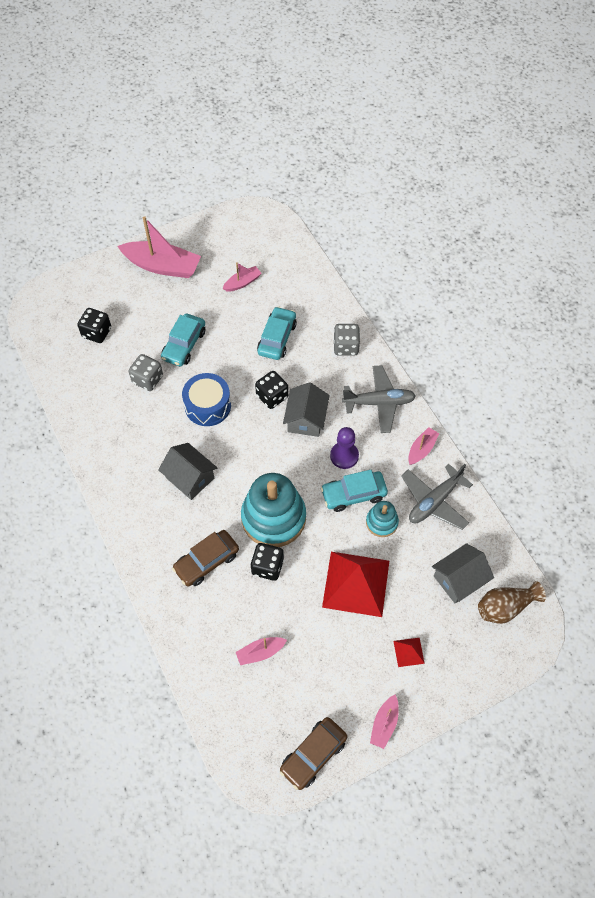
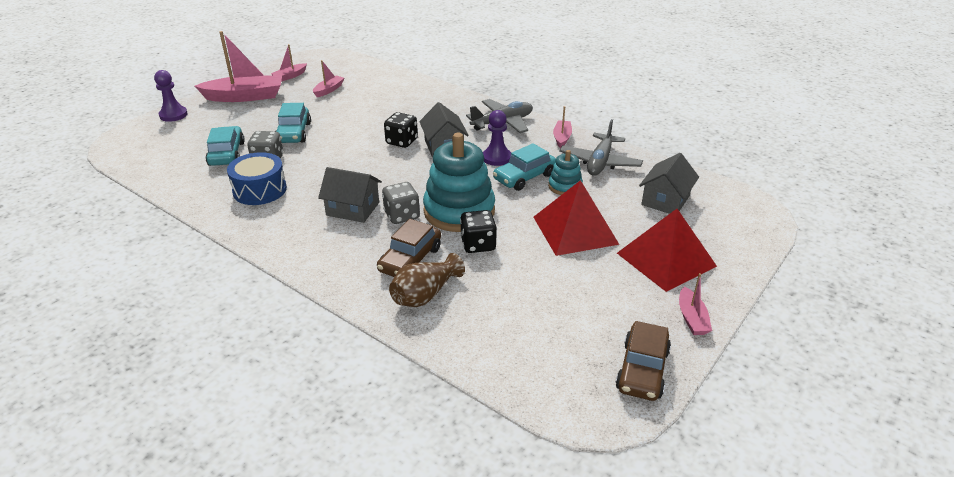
camera: 25 degrees left, 25 degrees down
black dice [77,308,111,343] -> none
blue drum [182,373,231,426] -> blue drum moved to [227,152,287,205]
pink boat [236,637,287,665] -> pink boat moved to [271,44,307,82]
turquoise car [257,306,297,360] -> turquoise car moved to [206,126,245,166]
grey dice [333,324,360,356] -> grey dice moved to [382,182,420,224]
red pyramid [393,637,425,667] -> red pyramid [617,209,717,292], size x2.32
brown vase [478,581,546,624] -> brown vase moved to [389,253,465,307]
none -> purple pawn [154,70,188,122]

